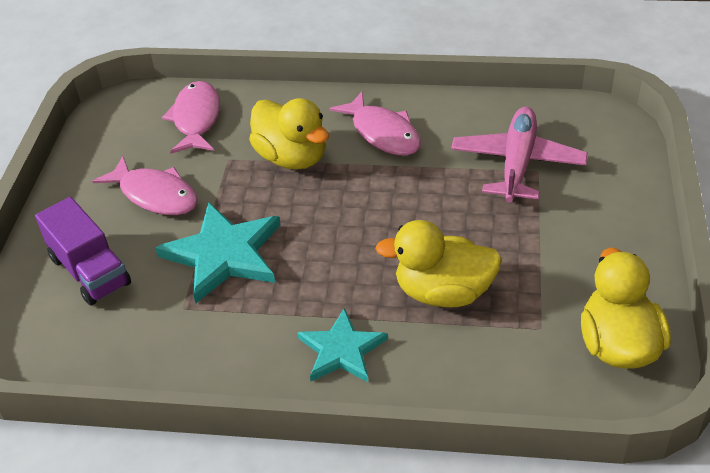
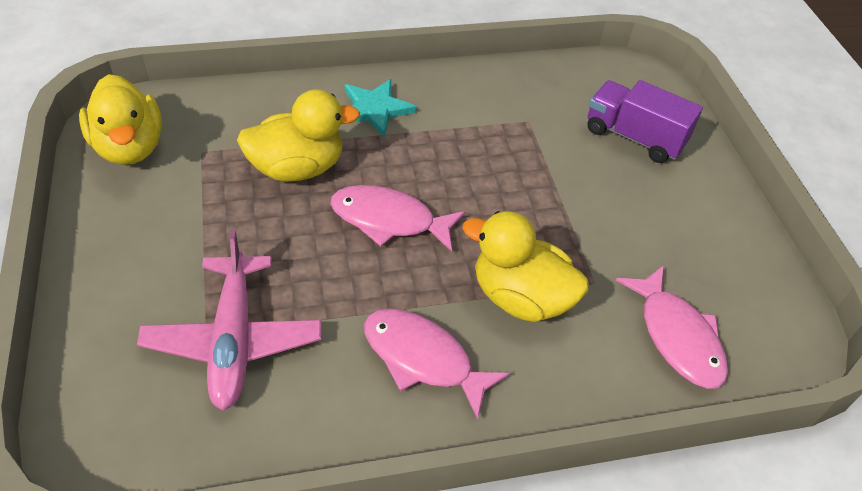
camera: 155 degrees right, 5 degrees up
pink fish [92,156,198,215] -> pink fish moved to [330,185,465,252]
turquoise star [155,202,280,303] -> none

